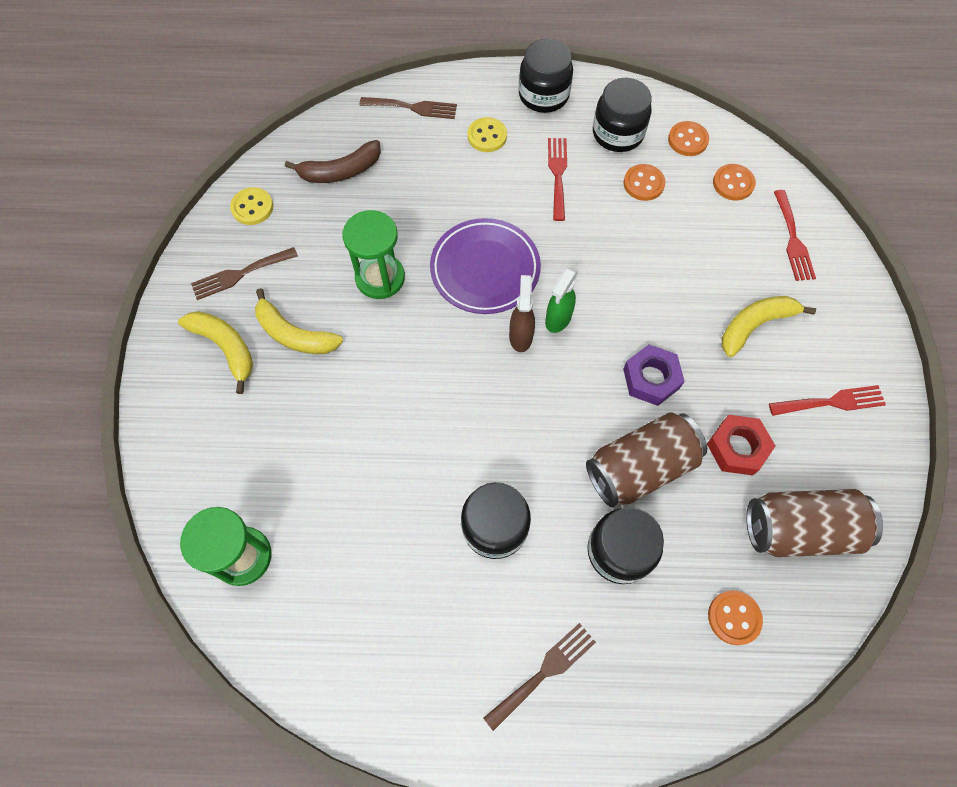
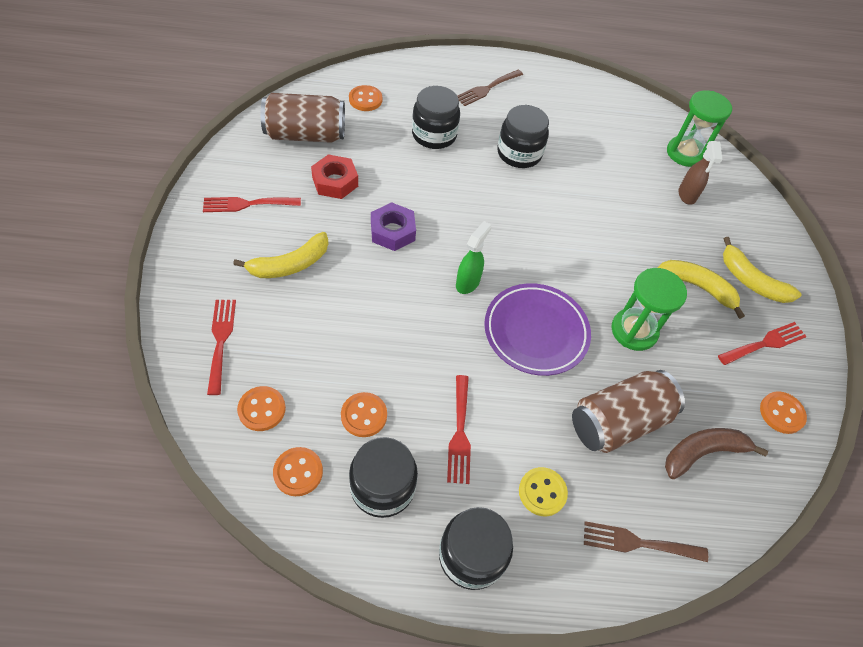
camera: 175 degrees right, 10 degrees down
brown fork [191,247,298,300] -> red fork [718,322,807,365]
yellow button [230,187,273,225] -> orange button [760,391,807,434]
brown spray bottle [509,275,535,352] -> brown spray bottle moved to [679,141,722,205]
brown can [586,412,707,507] -> brown can moved to [572,370,685,453]

